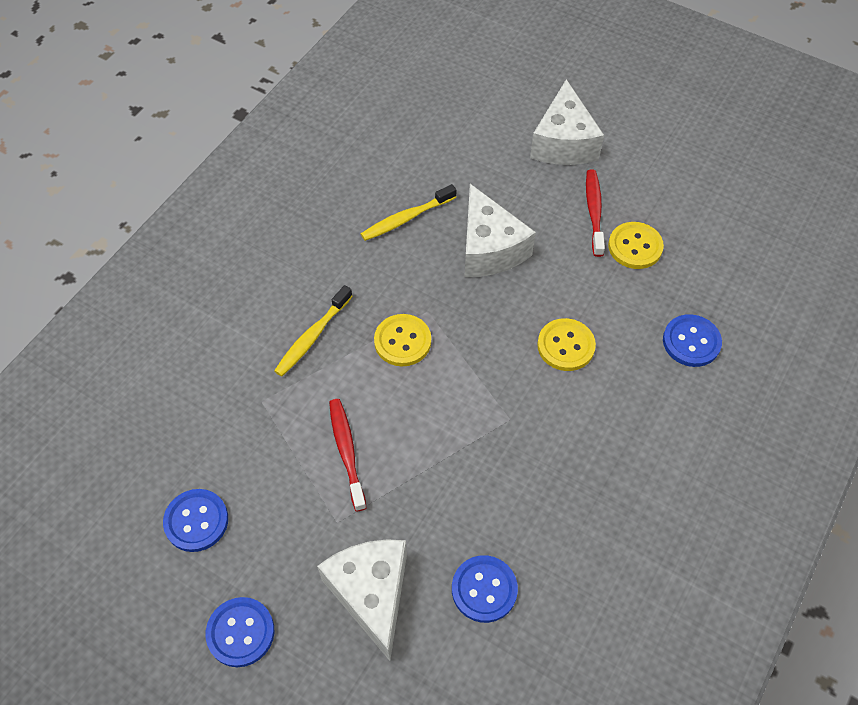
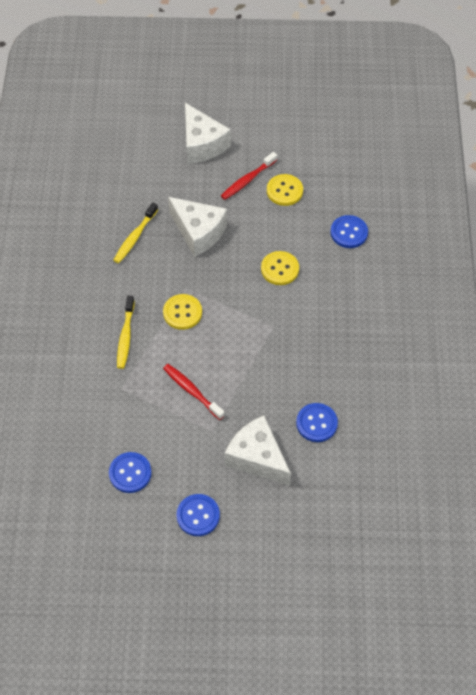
camera: 30 degrees left, 0 degrees up
red toothbrush [586,169,605,257] -> red toothbrush turned 105 degrees counterclockwise [221,152,277,200]

